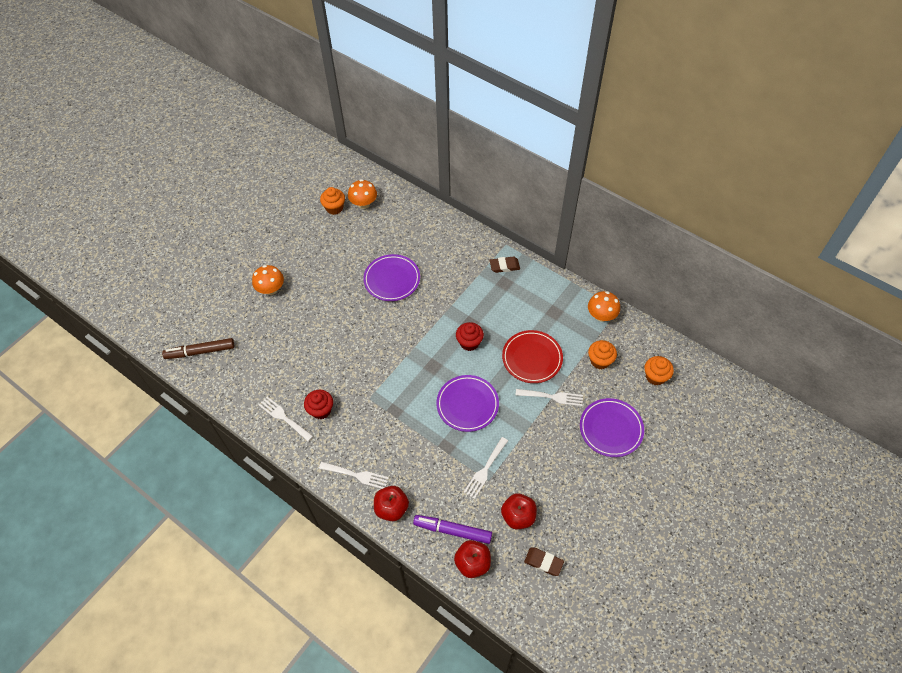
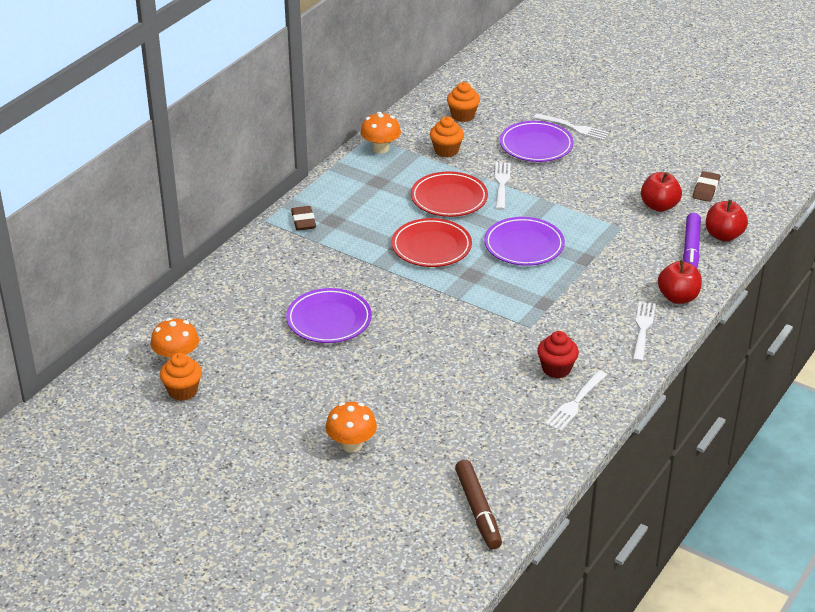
camera: 95 degrees left, 20 degrees down
red cupcake [456,322,484,351] -> red plate [391,218,472,267]
white fork [464,437,508,499] -> white fork moved to [534,113,610,140]

